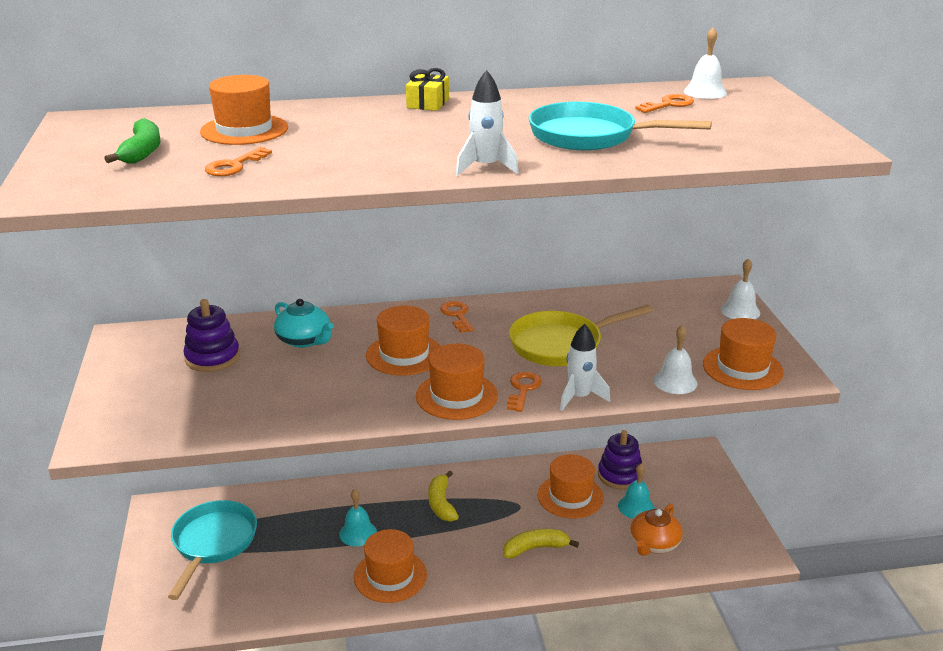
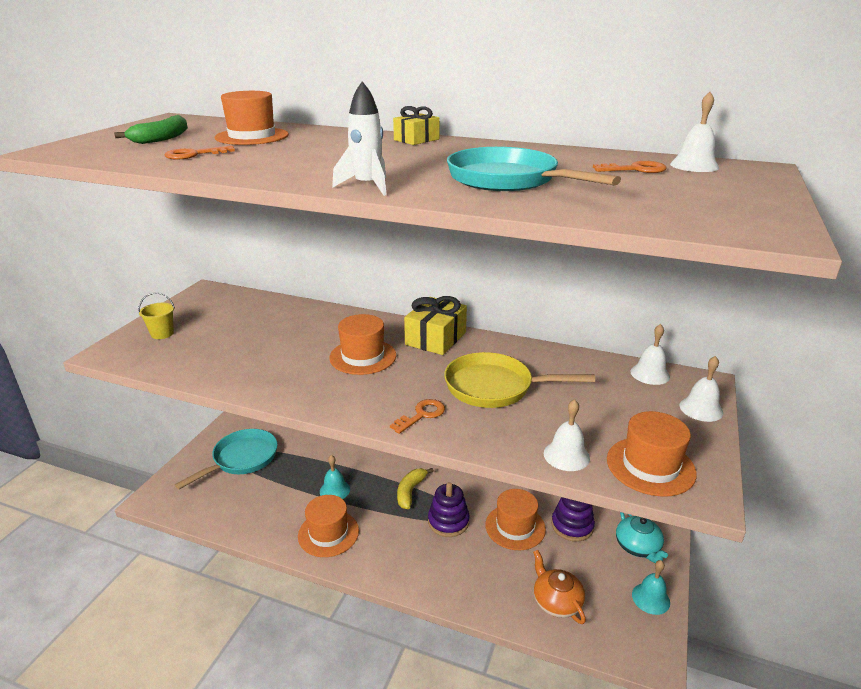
camera: 30 degrees right, 0 degrees up
purple stacking toy [183,299,240,372] -> purple stacking toy moved to [428,482,470,537]
turquoise teapot [274,299,334,348] -> turquoise teapot moved to [616,512,668,563]
orange hat [416,344,498,420] -> none
orange key [440,301,474,333] -> yellow gift [404,296,467,355]
yellow banana [503,529,579,558] -> none
white rocket [560,324,610,411] -> none
turquoise bell [618,464,655,519] -> turquoise bell moved to [632,560,670,615]
orange teapot [630,503,683,556] -> orange teapot turned 90 degrees clockwise [533,550,586,625]
none -> yellow bucket [138,293,175,339]
none -> white bell [630,324,670,385]

